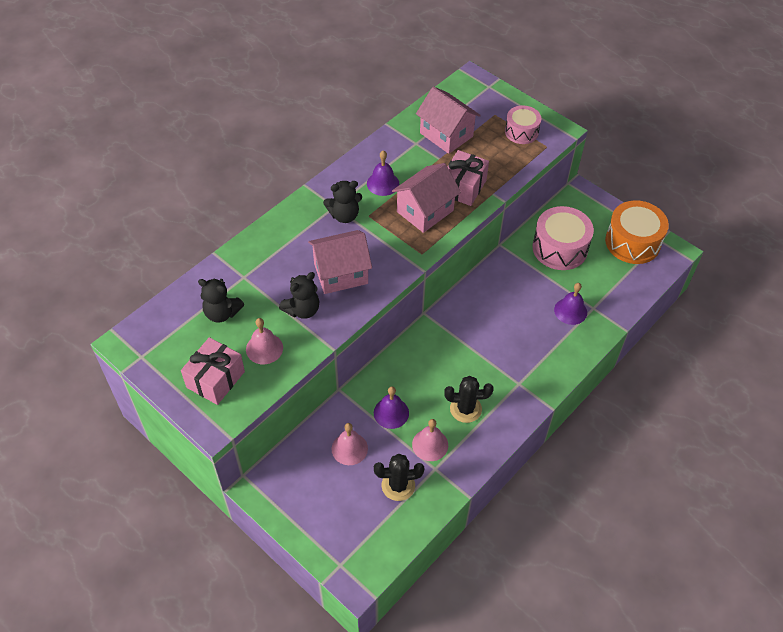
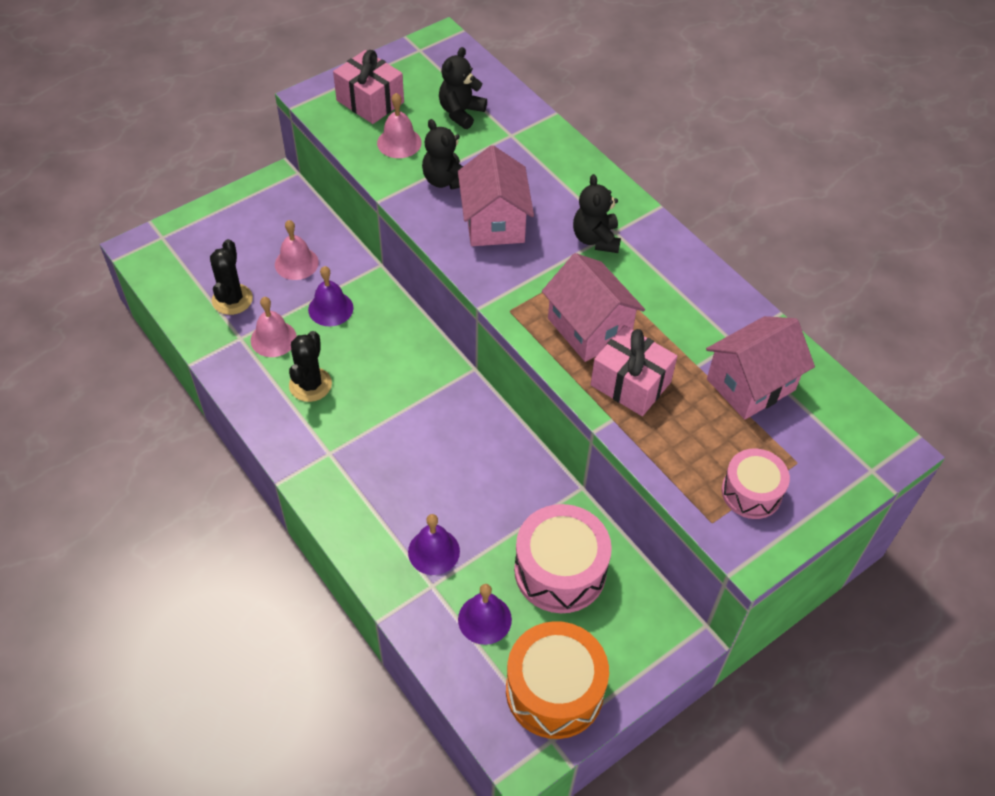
camera: 100 degrees right, 0 degrees up
purple bell [367,150,399,196] -> purple bell moved to [458,584,512,645]

